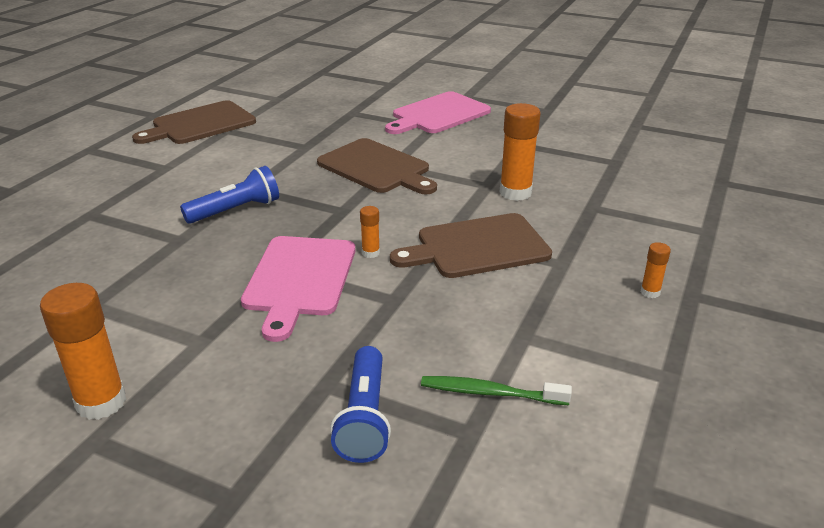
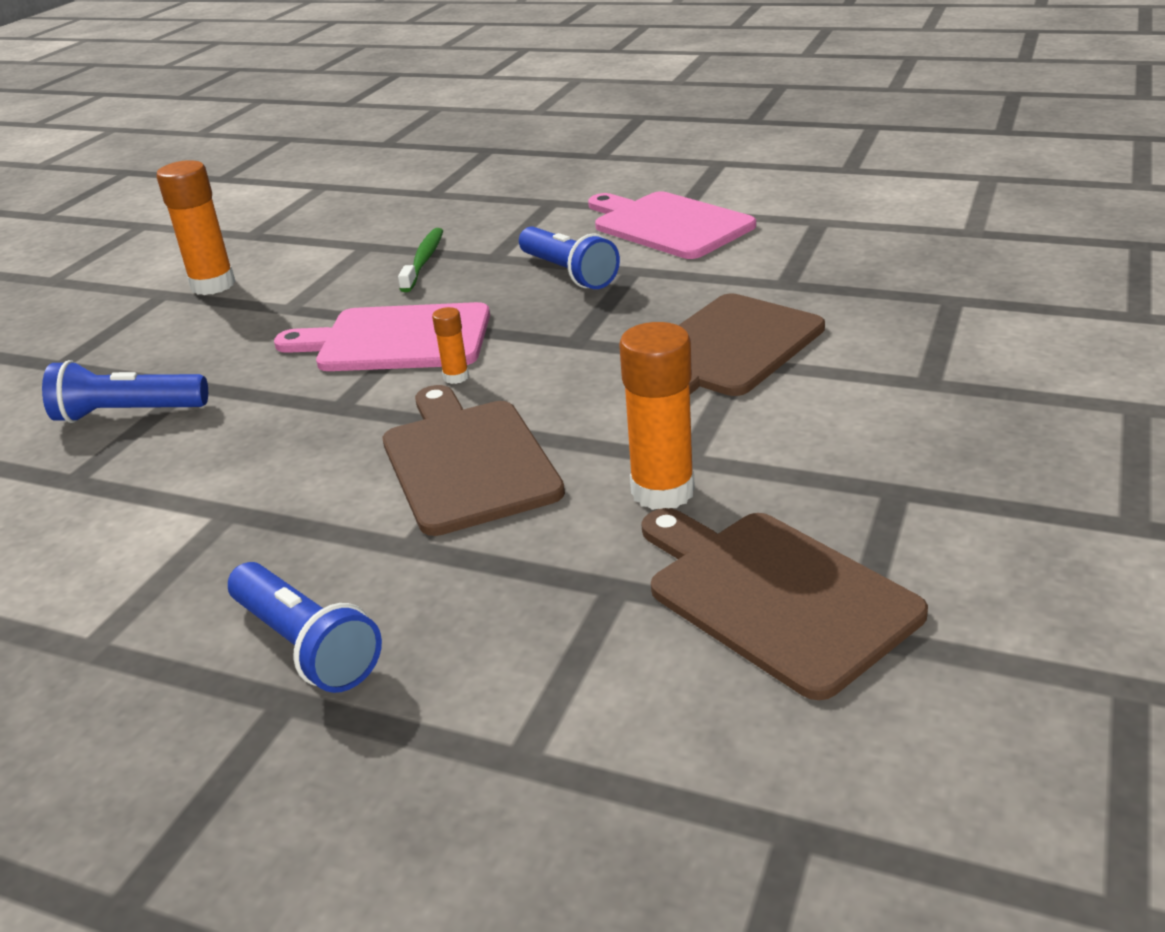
camera: 90 degrees right, 0 degrees up
brown cutting board [132,100,256,144] -> brown cutting board moved to [641,508,928,700]
pink cutting board [385,91,491,134] -> pink cutting board moved to [588,191,756,259]
green toothbrush [421,376,572,405] -> green toothbrush moved to [398,228,443,292]
orange glue stick [640,242,671,298] -> blue flashlight [228,562,382,693]

